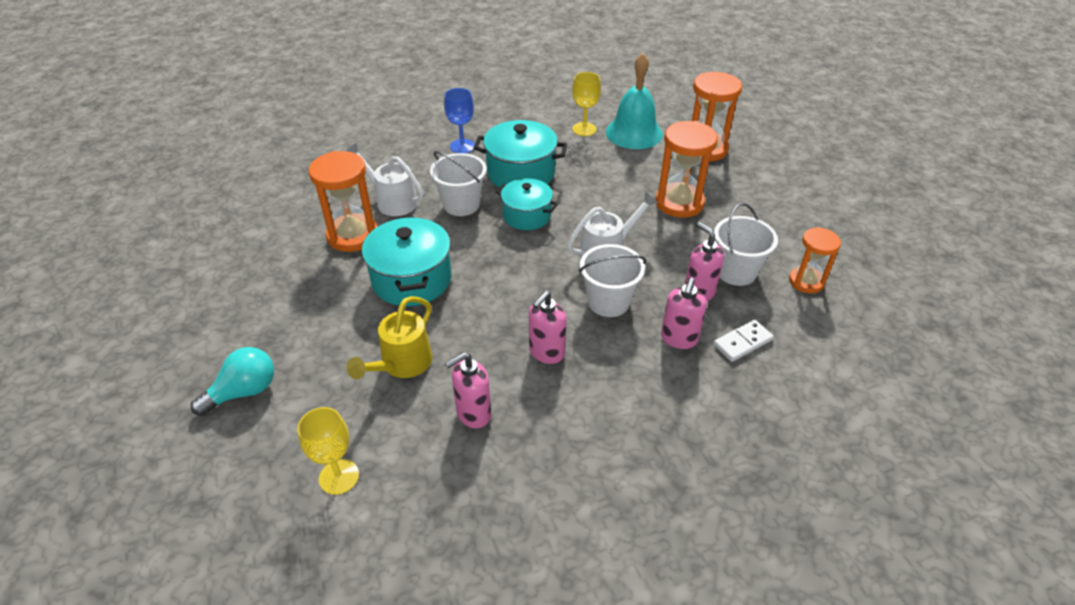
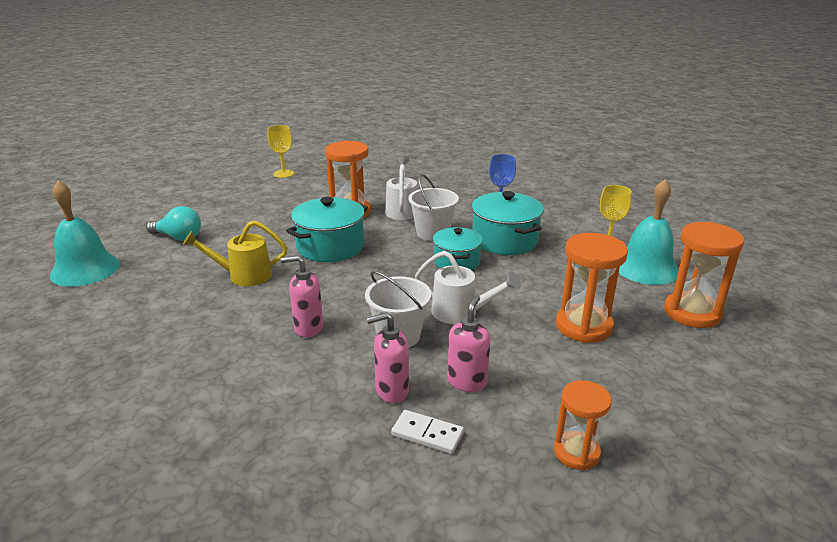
camera: 55 degrees right, 15 degrees down
yellow goblet [297,407,359,495] -> yellow goblet moved to [267,125,294,178]
pink soap dispenser [445,352,491,428] -> none
white bucket [714,203,778,286] -> none
none -> turquoise bell [50,180,120,287]

